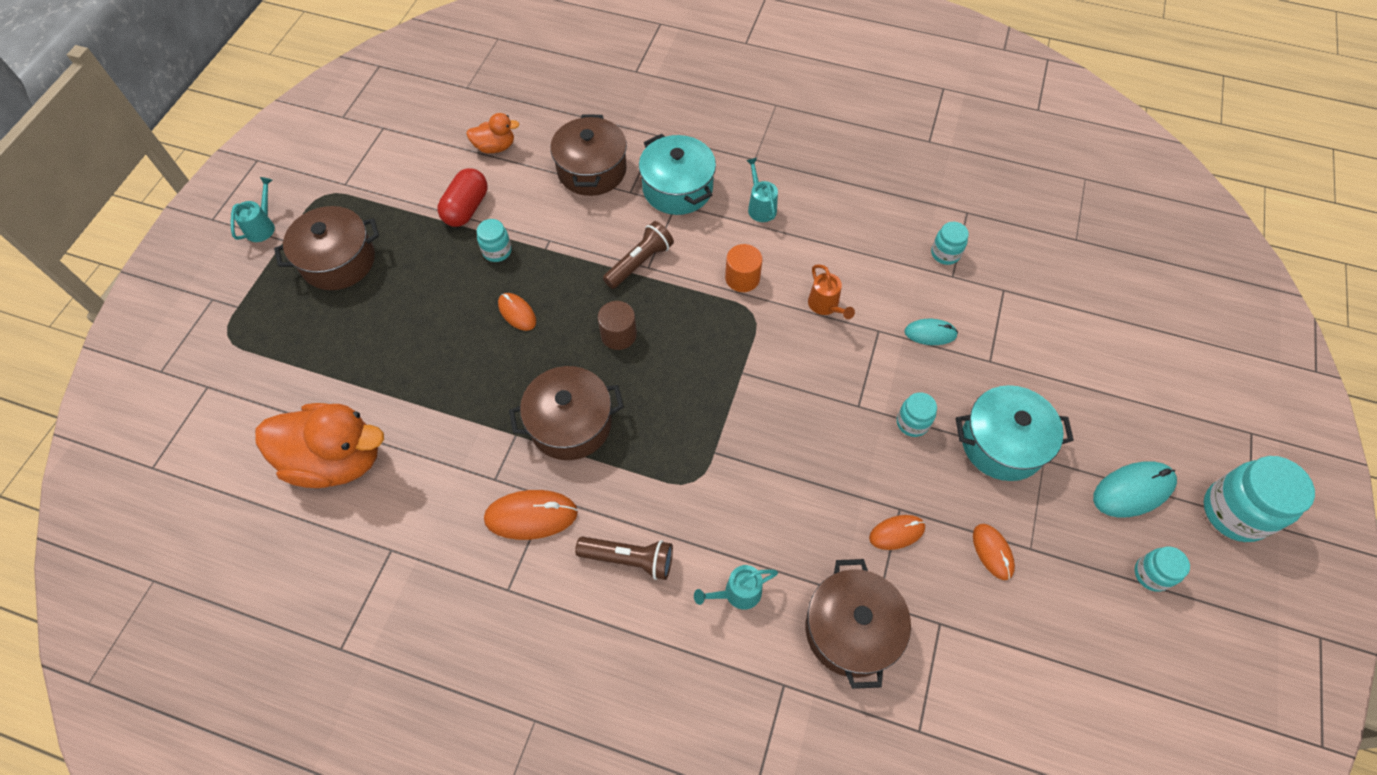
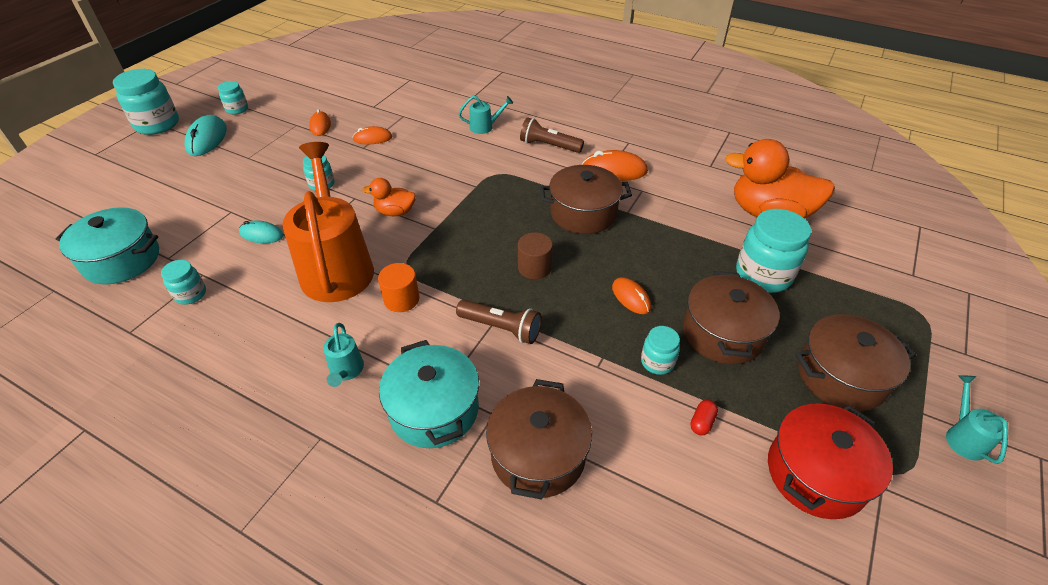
camera: 170 degrees left, 15 degrees down
turquoise watering can [231,177,275,242] -> turquoise watering can turned 150 degrees clockwise [946,375,1008,464]
red capsule [438,168,487,227] -> red capsule [690,400,718,435], size x0.48
orange duck [466,113,519,153] -> orange duck moved to [362,178,416,216]
brown flashlight [603,221,674,289] -> brown flashlight turned 120 degrees counterclockwise [456,300,542,344]
brown pot [806,559,911,689] -> brown pot moved to [683,271,779,364]
orange watering can [808,264,855,319] -> orange watering can [283,142,374,302], size x2.46
turquoise pot [956,385,1074,481] -> turquoise pot moved to [56,207,159,284]
turquoise mouse [1093,461,1177,517] -> turquoise mouse turned 75 degrees counterclockwise [185,115,227,156]
none -> turquoise jar [736,209,811,293]
none -> red pot [768,403,893,519]

